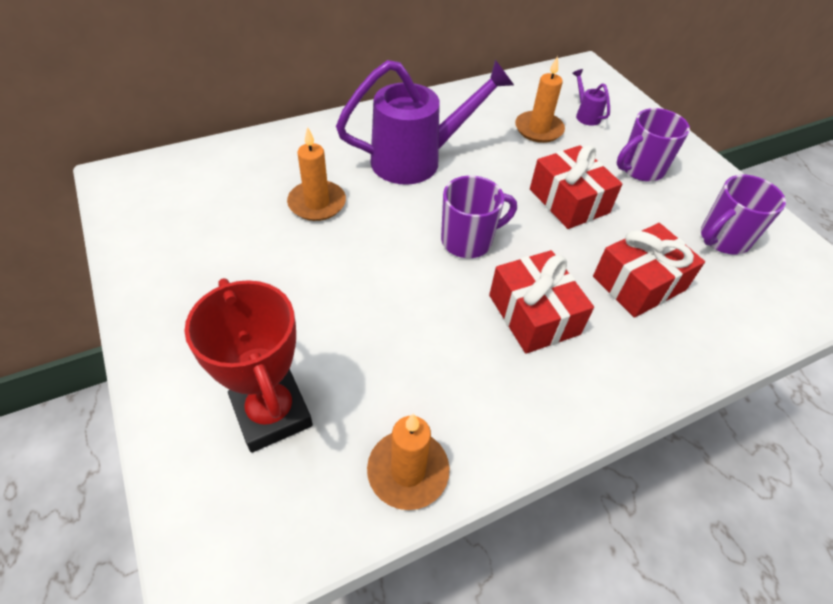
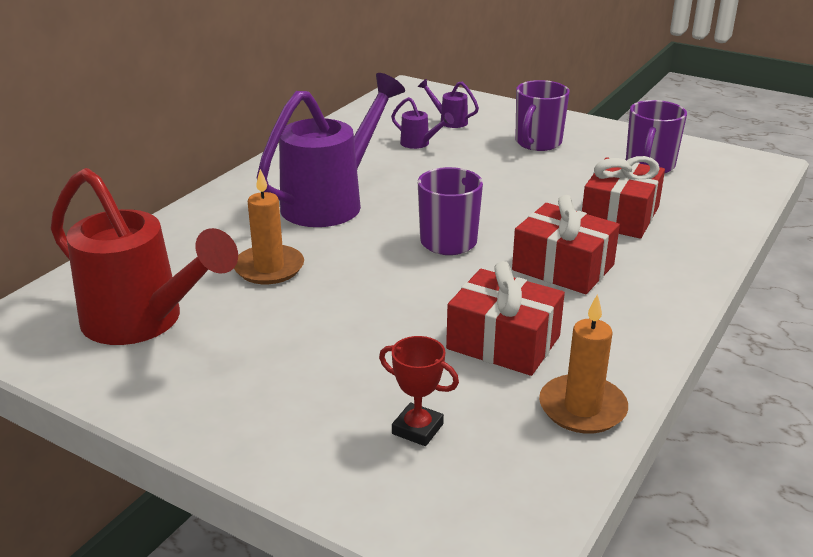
camera: 30 degrees left, 20 degrees down
red trophy [184,278,313,453] -> red trophy [379,336,459,446], size x0.52
orange candle [515,56,565,143] -> purple watering can [391,97,454,149]
red gift [530,145,622,229] -> red gift moved to [446,261,565,376]
none -> red watering can [51,168,238,345]

